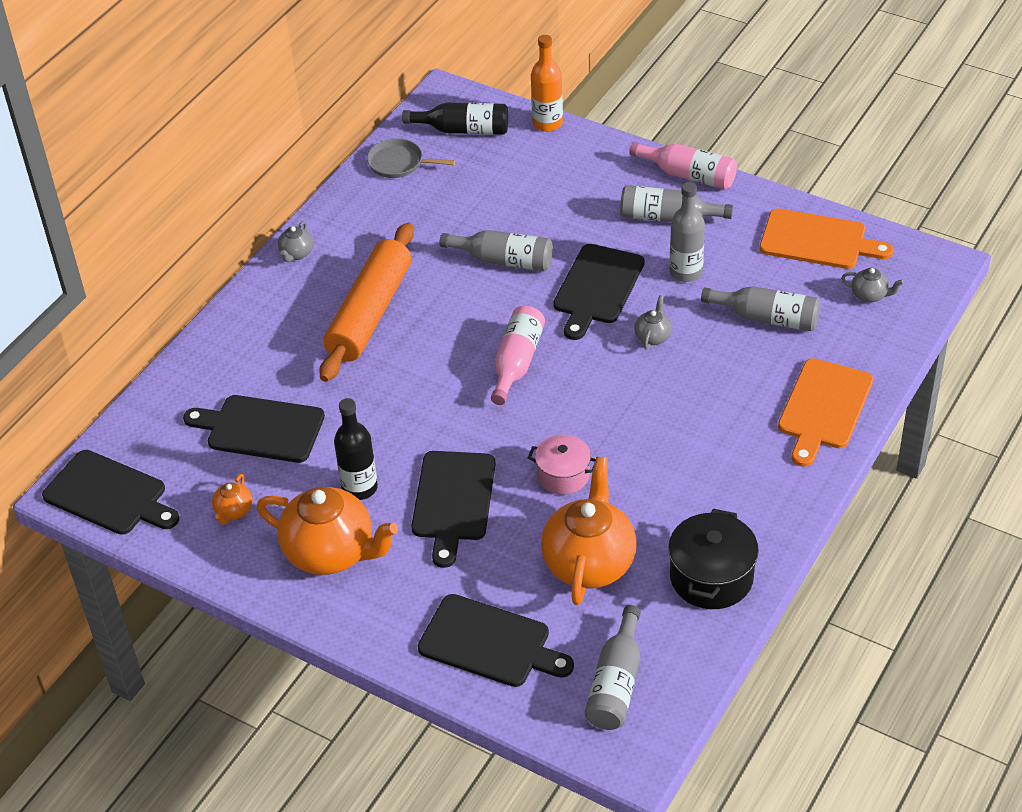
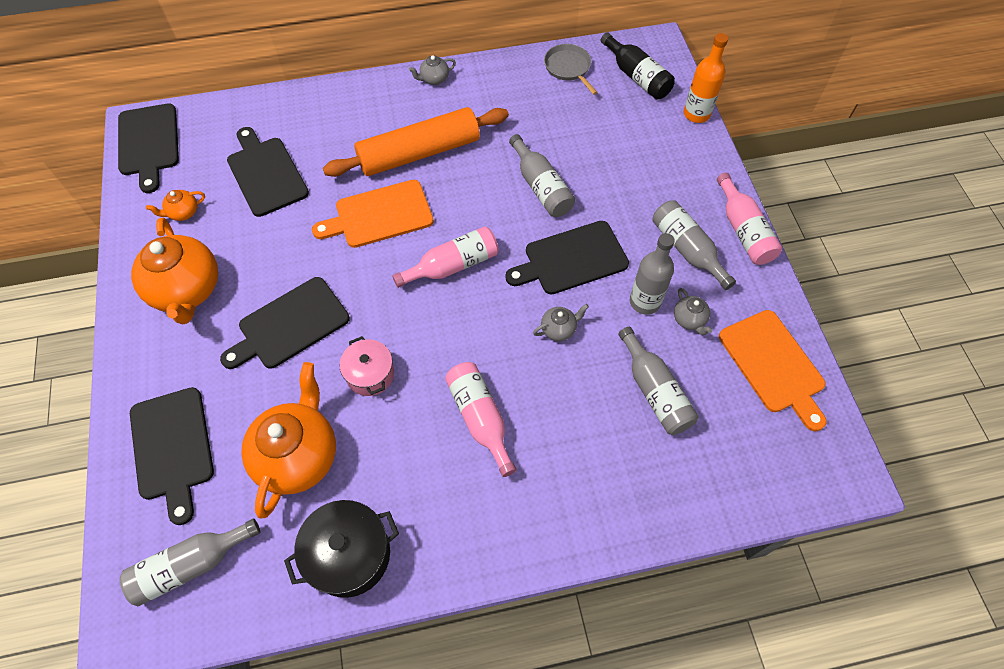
camera: 45 degrees right, 15 degrees up
black bottle [334,398,378,500] -> none
orange teapot [541,457,637,605] -> orange teapot turned 45 degrees counterclockwise [241,362,336,519]
orange cutting board [778,358,873,467] -> orange cutting board moved to [312,180,434,248]
grey teapot [841,268,904,303] -> grey teapot moved to [674,288,712,335]
none -> pink bottle [445,362,516,477]

